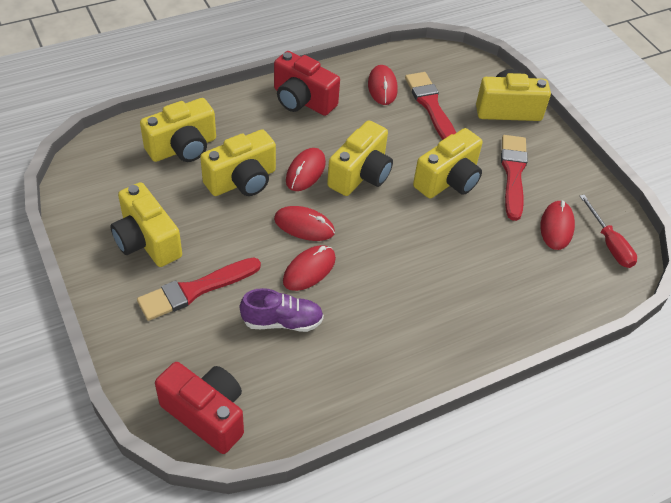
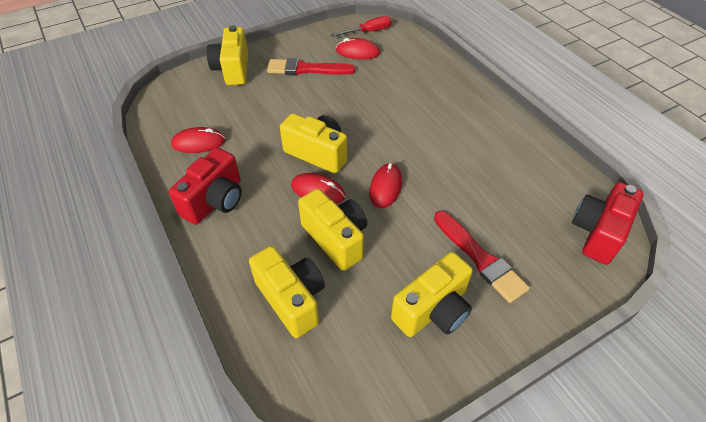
camera: 90 degrees left, 0 degrees up
purple shoe [240,288,324,332] -> none
red mouse [283,245,336,291] -> none
red brush [405,72,456,140] -> none
yellow camera [413,128,483,199] -> none

